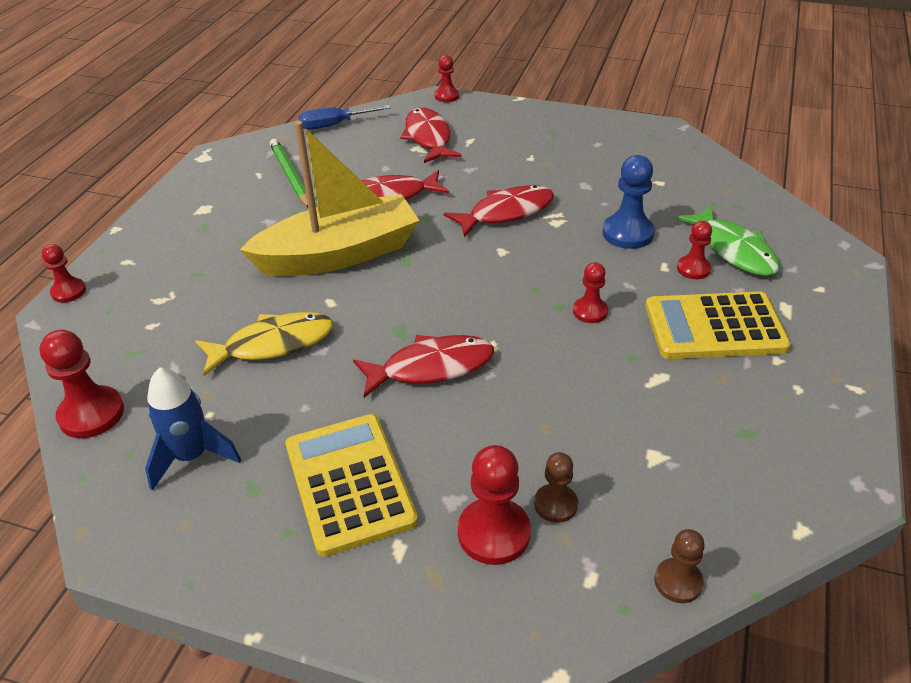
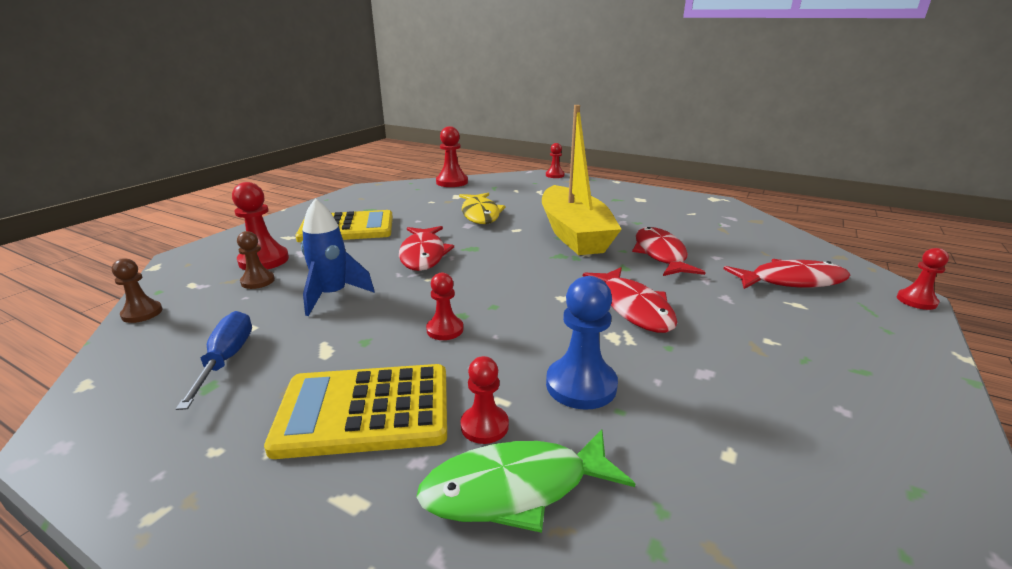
camera: 100 degrees right, 15 degrees down
blue rocket [145,367,241,491] -> blue rocket moved to [301,198,375,316]
green pencil [270,139,308,207] -> none
blue screwdriver [298,105,391,130] -> blue screwdriver moved to [176,311,252,410]
yellow calculator [645,291,791,359] -> yellow calculator turned 105 degrees counterclockwise [264,364,447,459]

